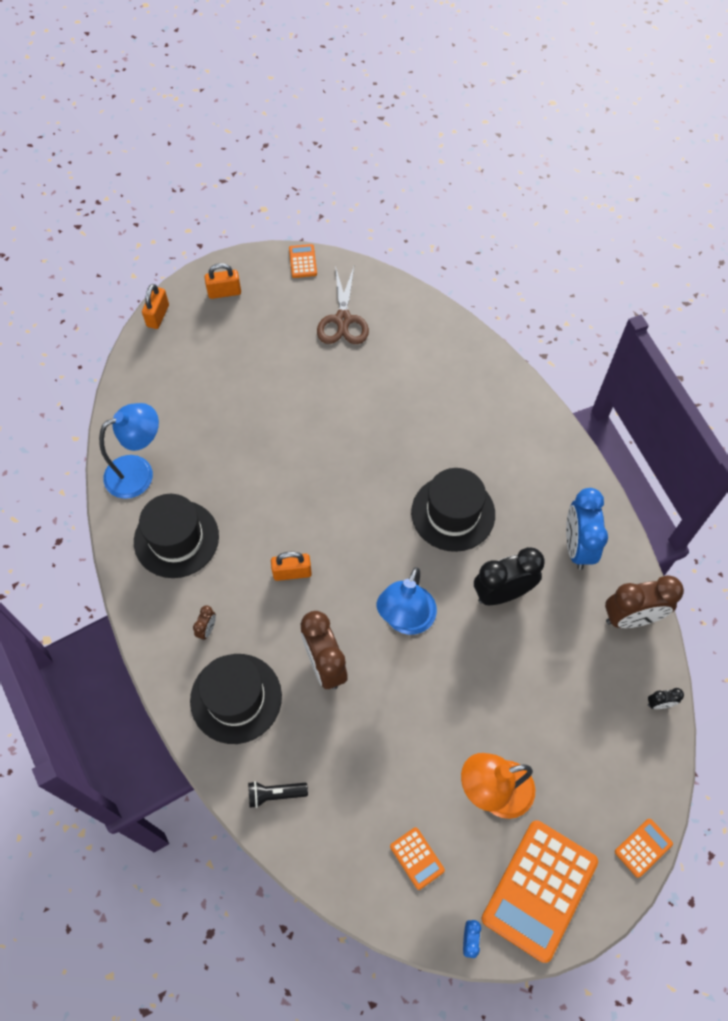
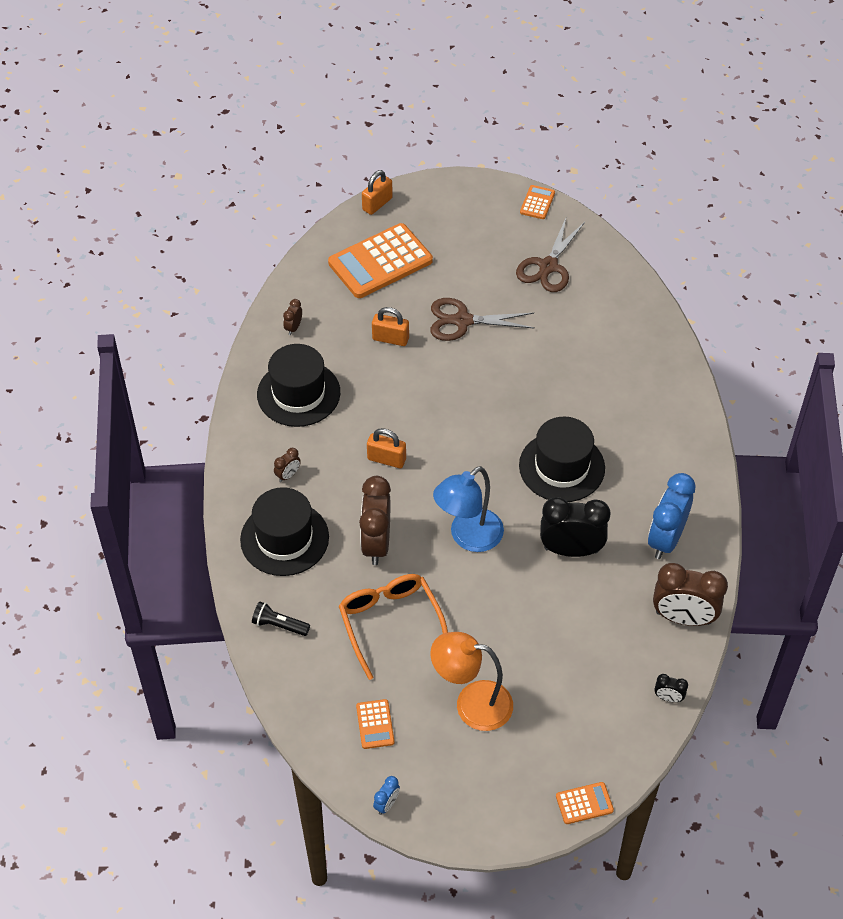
camera: 25 degrees right, 10 degrees down
blue lamp [99,403,159,499] -> brown clock [283,299,302,335]
orange padlock [205,263,241,299] -> orange padlock moved to [372,307,409,346]
orange calculator [482,820,598,963] -> orange calculator moved to [328,223,433,298]
none -> orange glasses [339,574,448,680]
none -> brown scissors [430,298,535,341]

